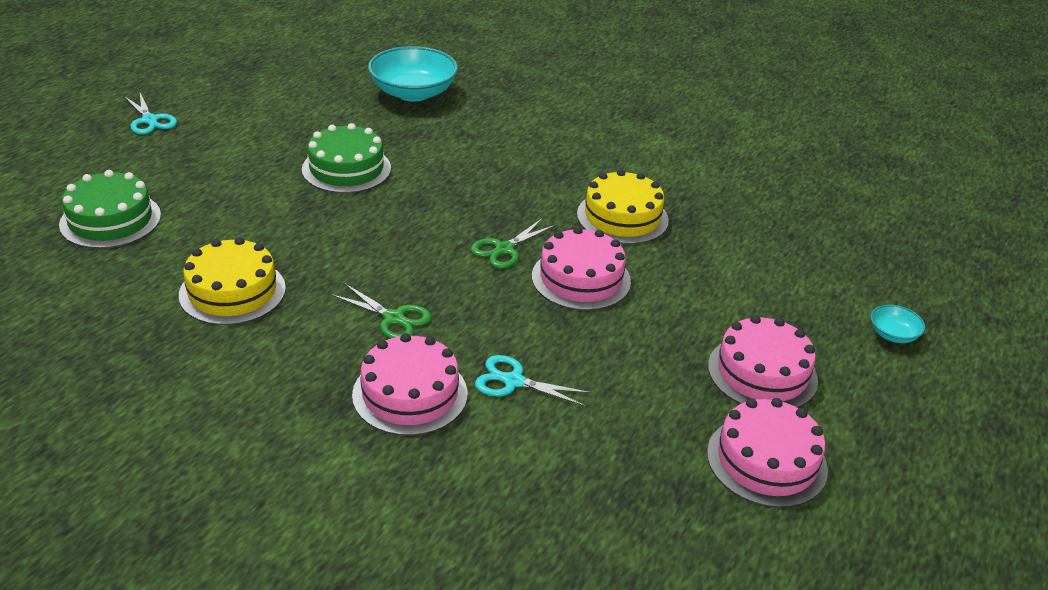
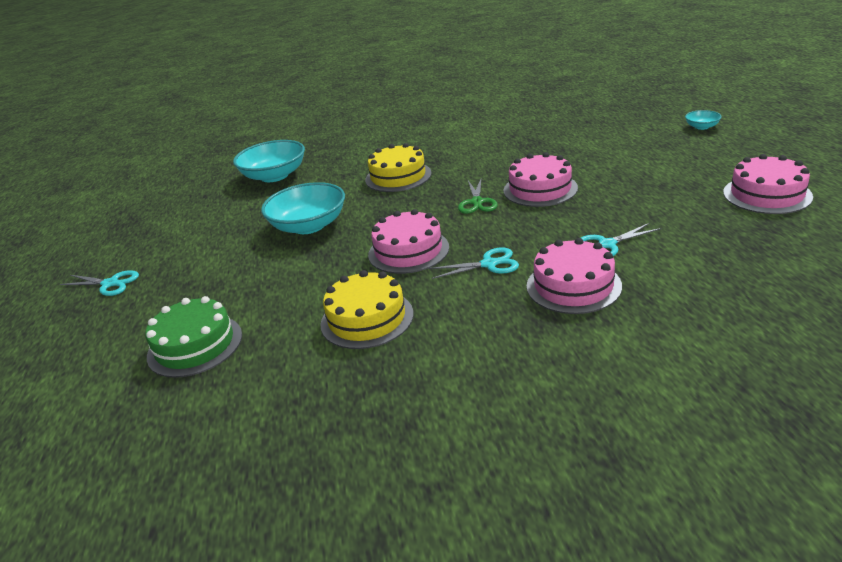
camera: 35 degrees left, 5 degrees down
green cake [302,123,391,193] -> turquoise bowl [261,182,345,234]
green scissors [331,283,432,339] -> turquoise scissors [429,247,519,279]
yellow cake [577,169,669,244] -> yellow cake moved to [365,143,431,192]
pink cake [708,315,818,408] -> pink cake moved to [368,209,449,274]

